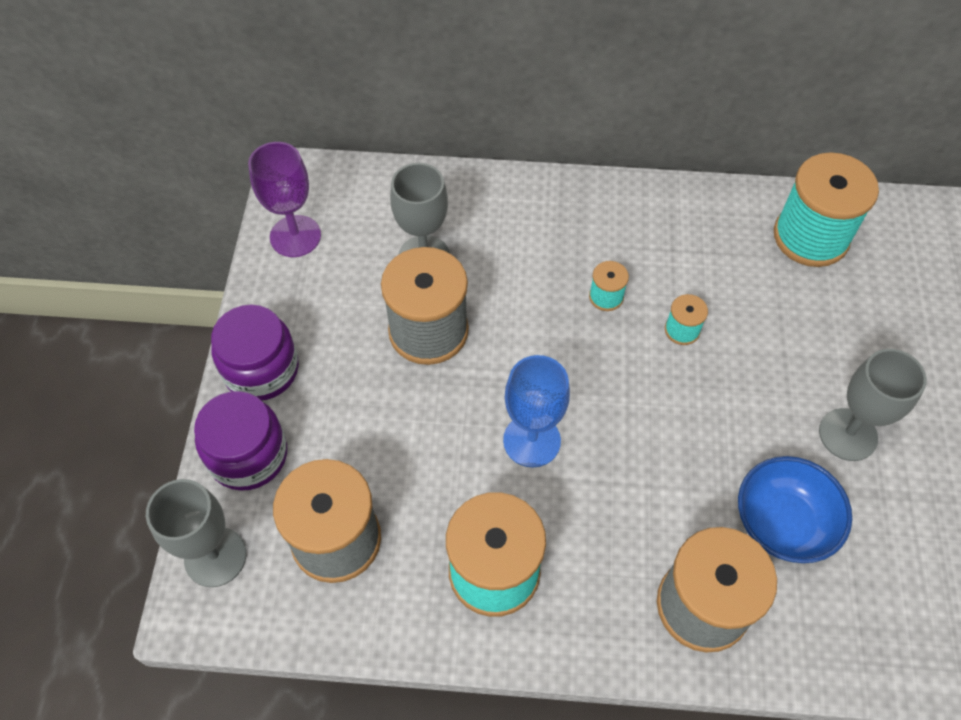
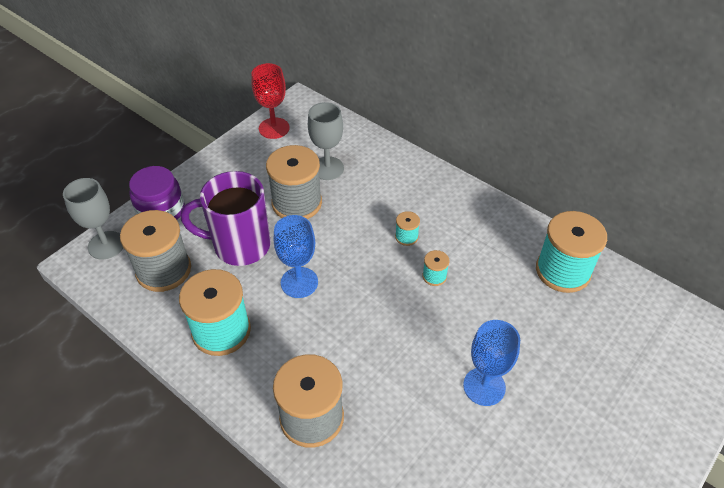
camera: 35 degrees right, 10 degrees down
purple jar [211,304,299,401] -> none
purple goblet [248,142,321,257] -> red goblet [251,63,290,139]
blue bowl [738,456,852,563] -> none
grey goblet [819,349,927,461] -> blue goblet [463,320,520,406]
none -> purple mug [181,171,270,266]

